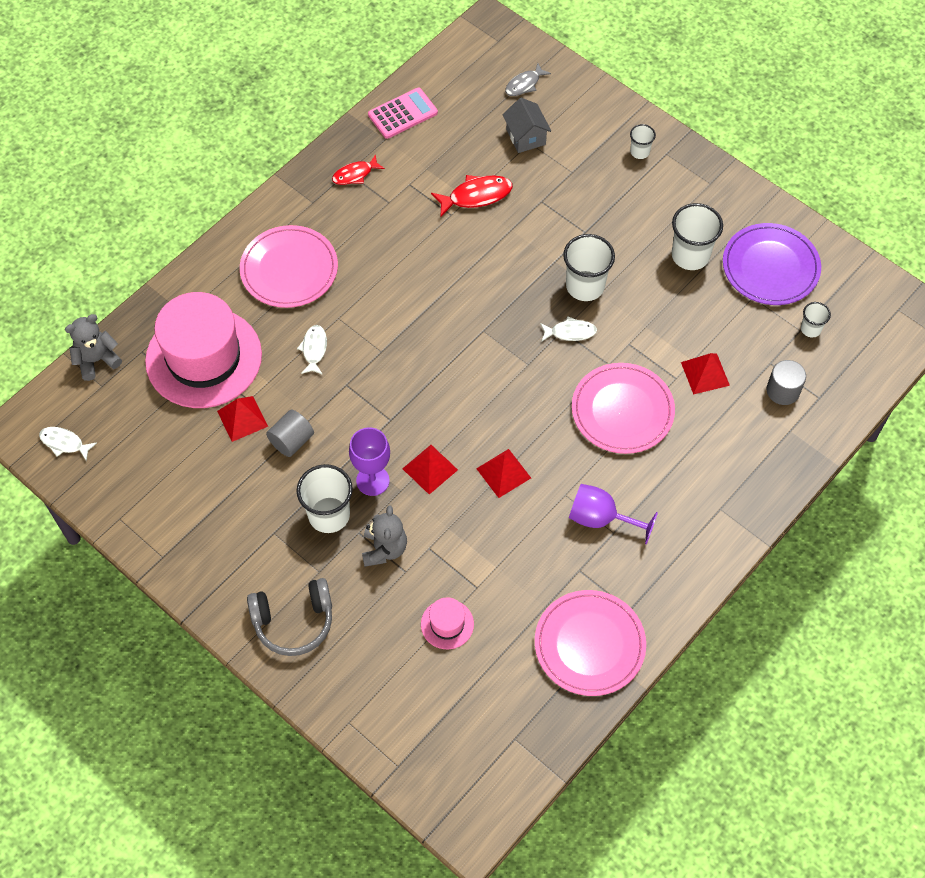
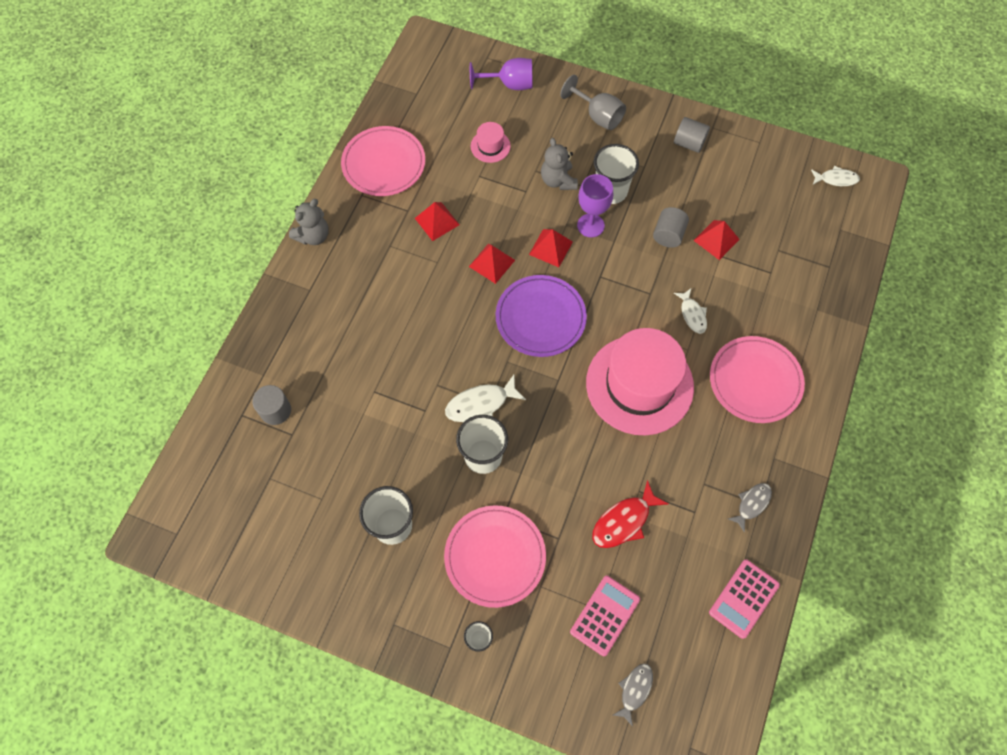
camera: 160 degrees right, 5 degrees up
grey teddy bear [65,314,122,381] -> grey teddy bear moved to [289,199,329,245]
pink hat [145,292,262,408] -> pink hat moved to [586,328,694,436]
grey headphones [247,578,332,656] -> grey goblet [560,75,626,130]
red fish [332,154,385,185] -> grey fish [728,483,772,533]
grey house [502,98,551,153] -> pink calculator [570,576,640,656]
white fish [540,316,597,341] -> white fish [445,375,526,422], size x1.51
purple goblet [569,484,658,545] -> purple goblet moved to [470,58,533,90]
pink plate [572,363,675,454] -> pink plate moved to [444,505,546,608]
red pyramid [681,353,730,394] -> red pyramid moved to [415,202,459,241]
purple plate [723,223,821,305] -> purple plate moved to [495,275,587,357]
white cup [801,302,831,337] -> none
none -> grey cylinder [674,117,710,153]

